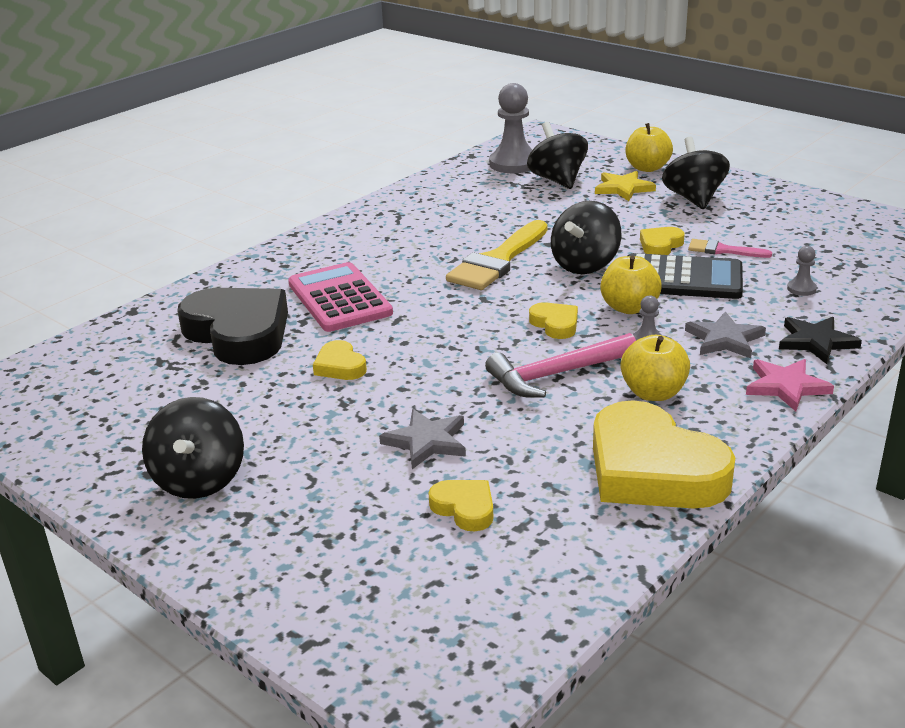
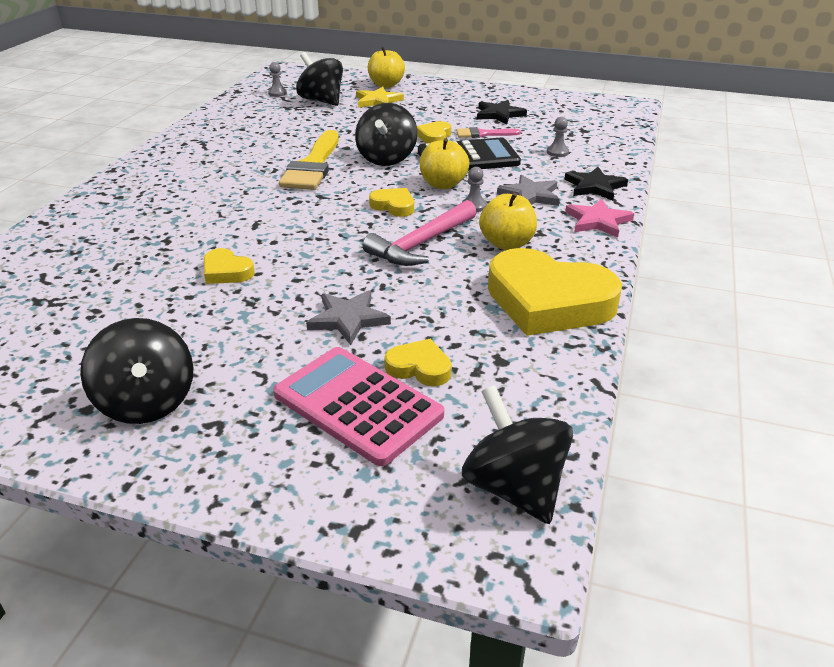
camera: 25 degrees left, 5 degrees up
black heart [177,288,288,365] -> none
pink calculator [288,262,393,332] -> pink calculator moved to [273,347,444,466]
grey pawn [489,83,532,173] -> grey pawn [268,62,287,97], size x0.45
black spinning top [662,137,730,209] -> black spinning top moved to [462,385,573,524]
none -> black star [477,100,527,124]

